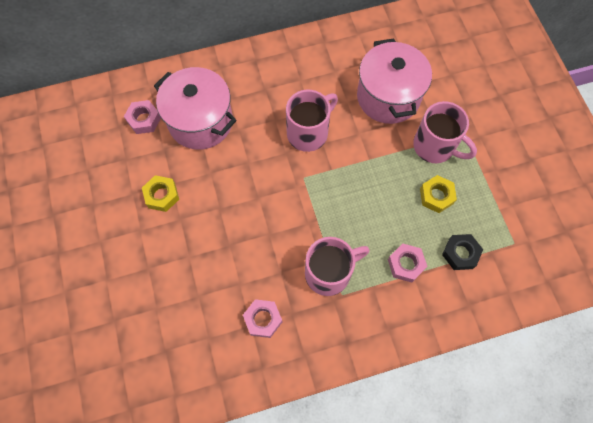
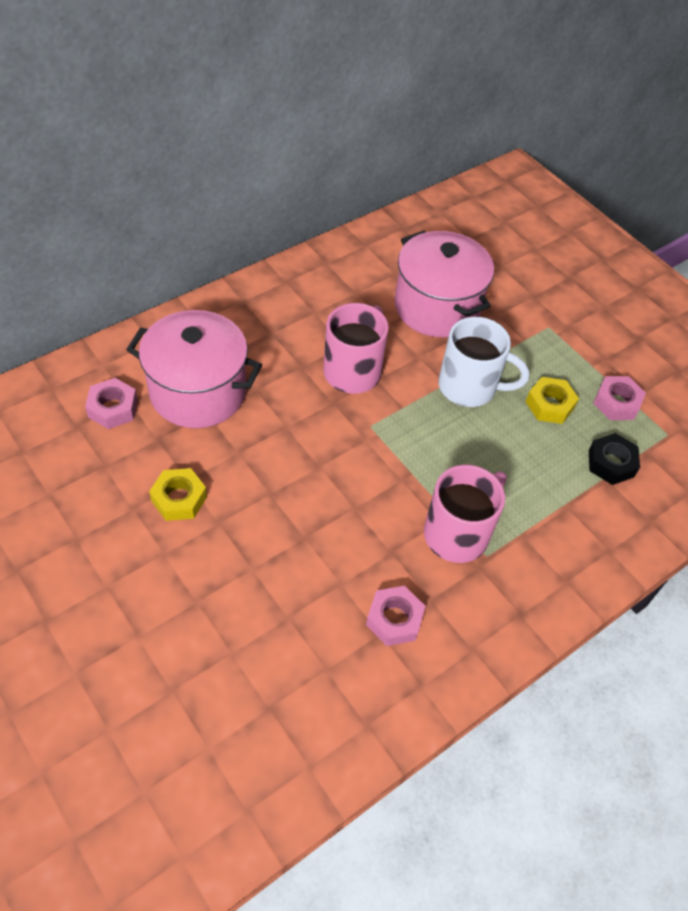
camera: 25 degrees left, 15 degrees down
pink nut [388,244,428,283] -> pink nut moved to [593,376,646,420]
pink mug [413,101,477,163] -> none
none -> white mug [438,317,529,407]

